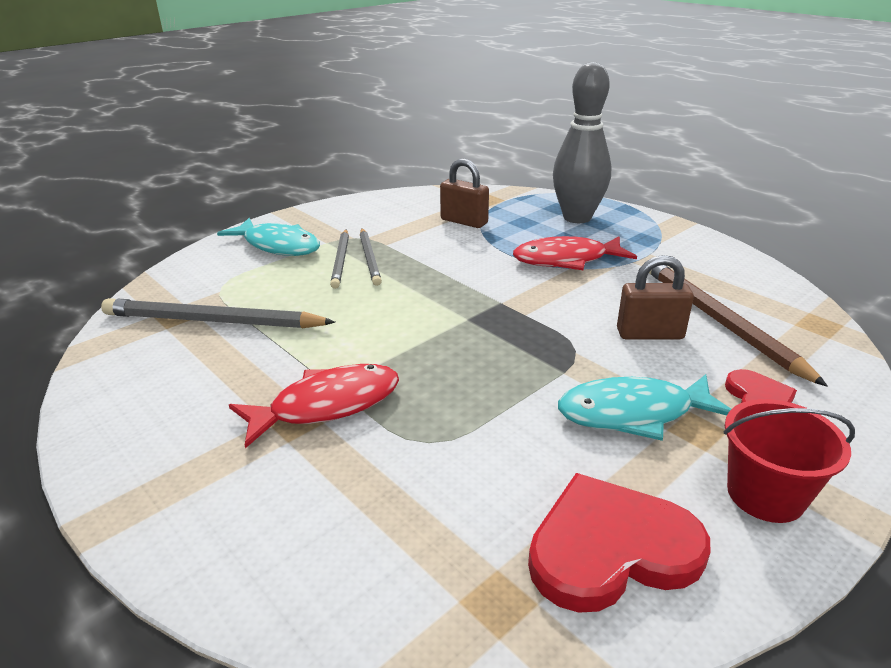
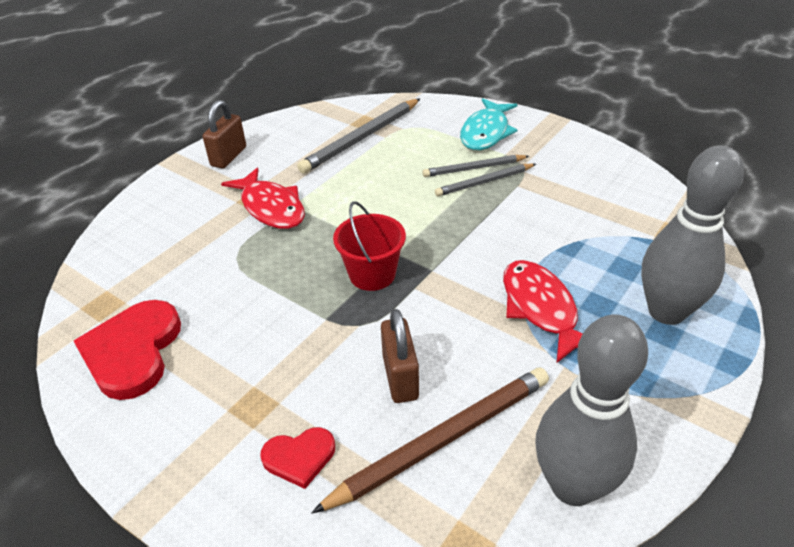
camera: 80 degrees right, 10 degrees up
grey pencil [101,298,336,328] -> grey pencil turned 135 degrees counterclockwise [297,98,420,174]
brown padlock [440,159,489,228] -> brown padlock moved to [203,100,246,169]
red heart [528,473,711,613] -> red heart turned 150 degrees counterclockwise [74,300,181,400]
turquoise fish [558,374,731,441] -> none
red bucket [724,399,855,523] -> red bucket moved to [333,201,406,291]
none -> grey bowling pin [535,315,648,506]

